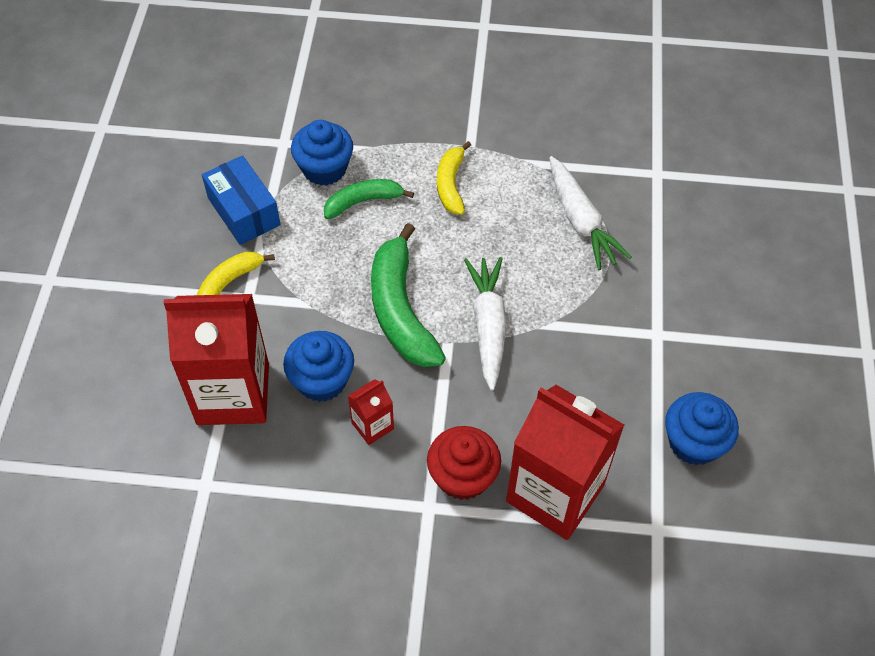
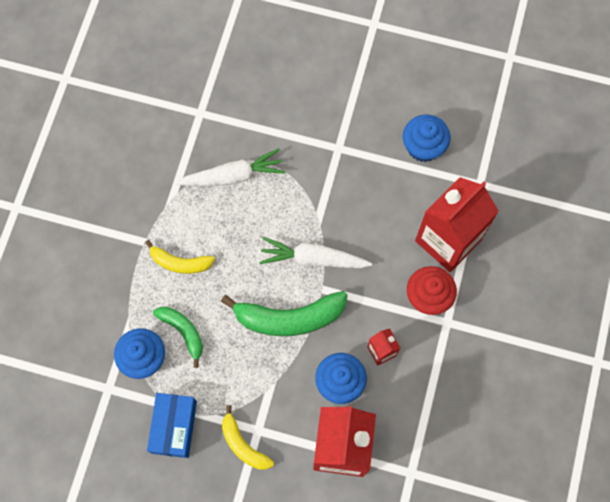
camera: 80 degrees left, 15 degrees up
blue box [202,155,281,245] -> blue box turned 60 degrees counterclockwise [147,393,197,458]
green banana [324,179,414,219] -> green banana turned 150 degrees clockwise [153,307,203,368]

